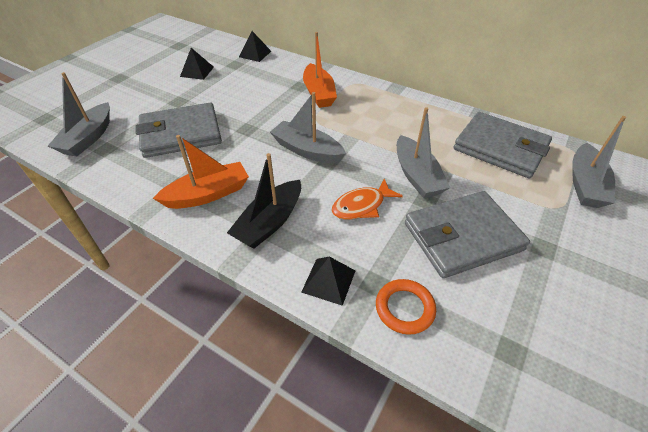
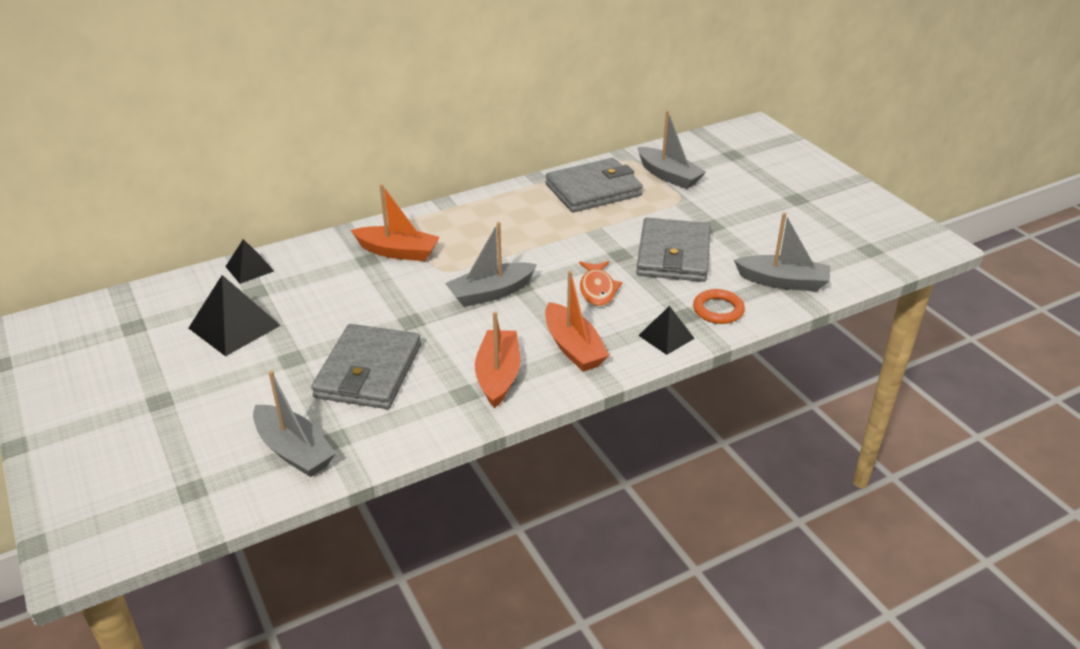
camera: 60 degrees left, 10 degrees down
black pyramid [180,48,214,80] -> black pyramid [189,275,281,356], size x1.65
black boat [227,153,301,249] -> orange boat [545,271,610,371]
grey boat [397,107,450,198] -> grey boat moved to [734,213,830,291]

